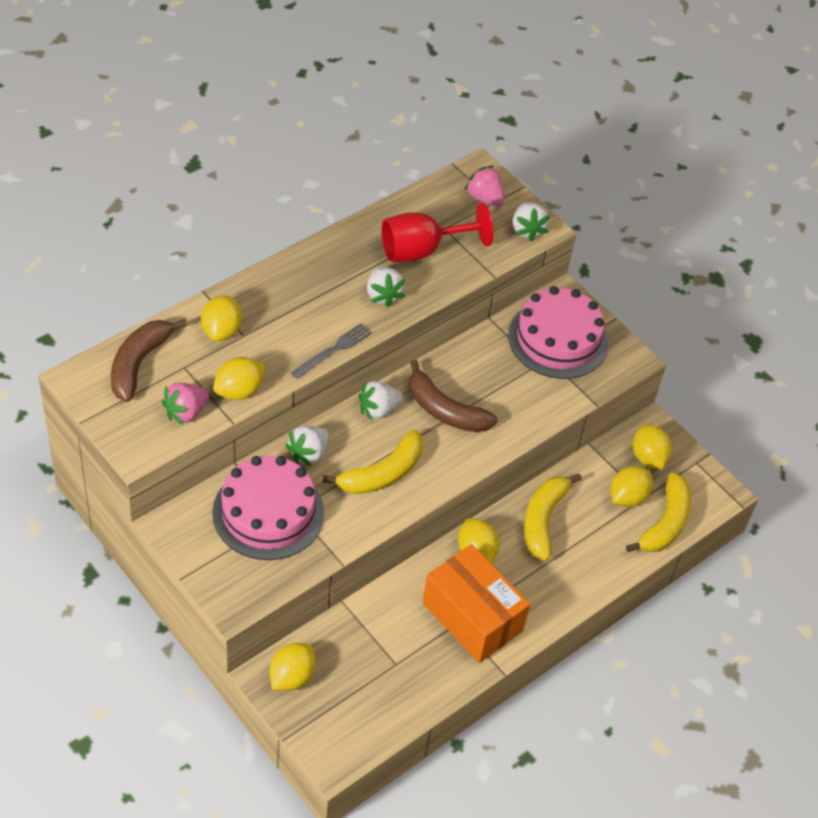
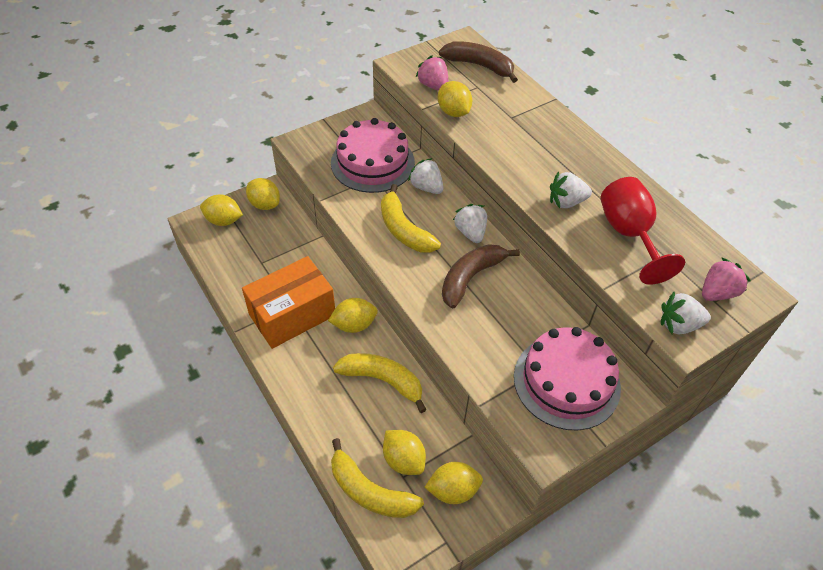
camera: 100 degrees right, 0 degrees up
yellow lemon [201,295,242,341] -> yellow lemon moved to [200,194,243,226]
grey fork [291,323,372,379] -> none

